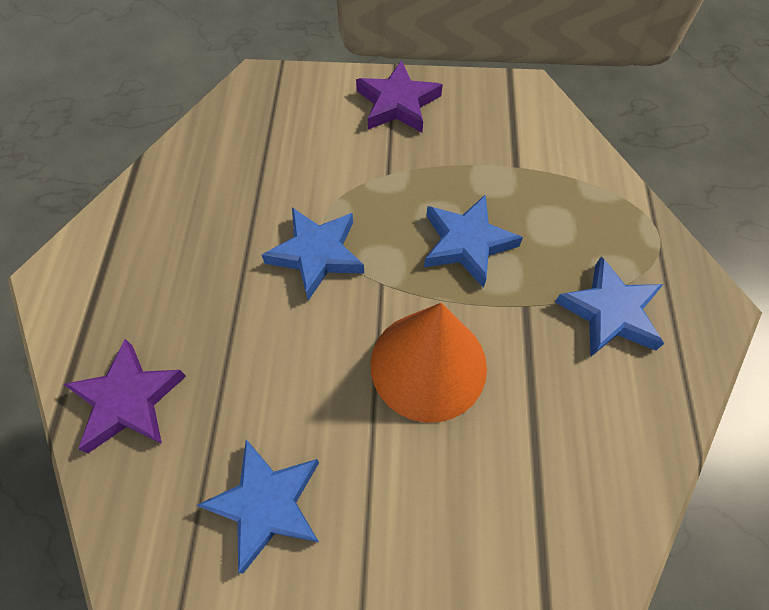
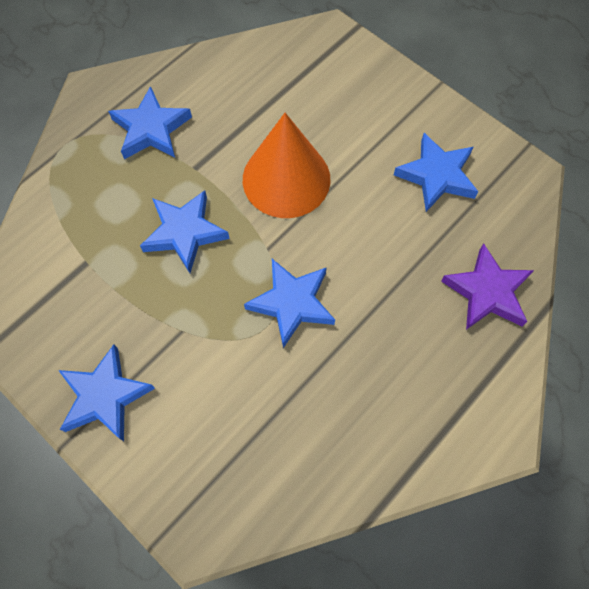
camera: 140 degrees left, 5 degrees up
purple star [356,60,443,133] -> blue star [58,345,155,441]

